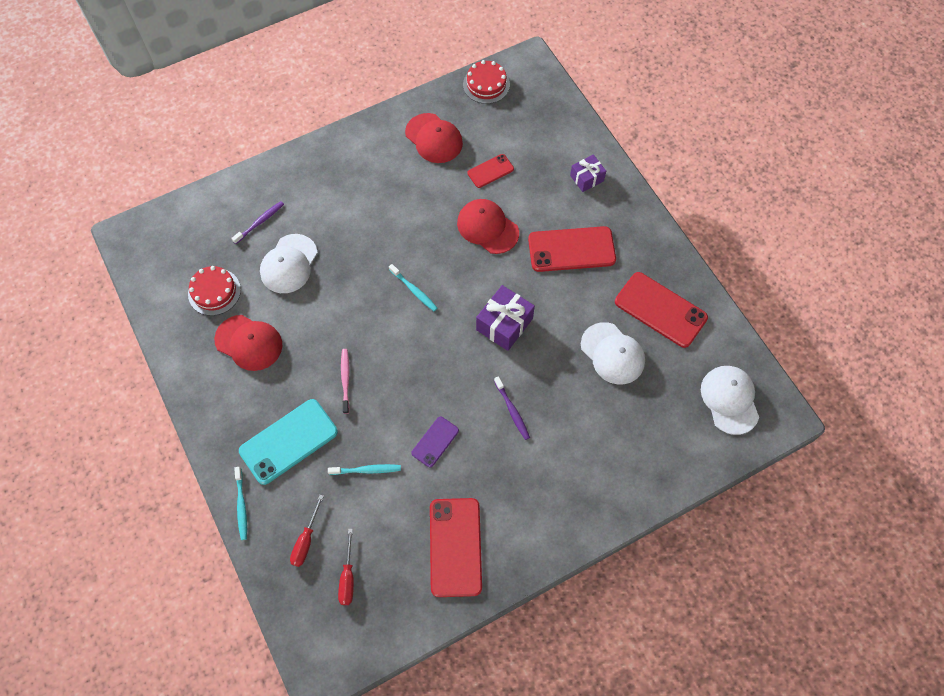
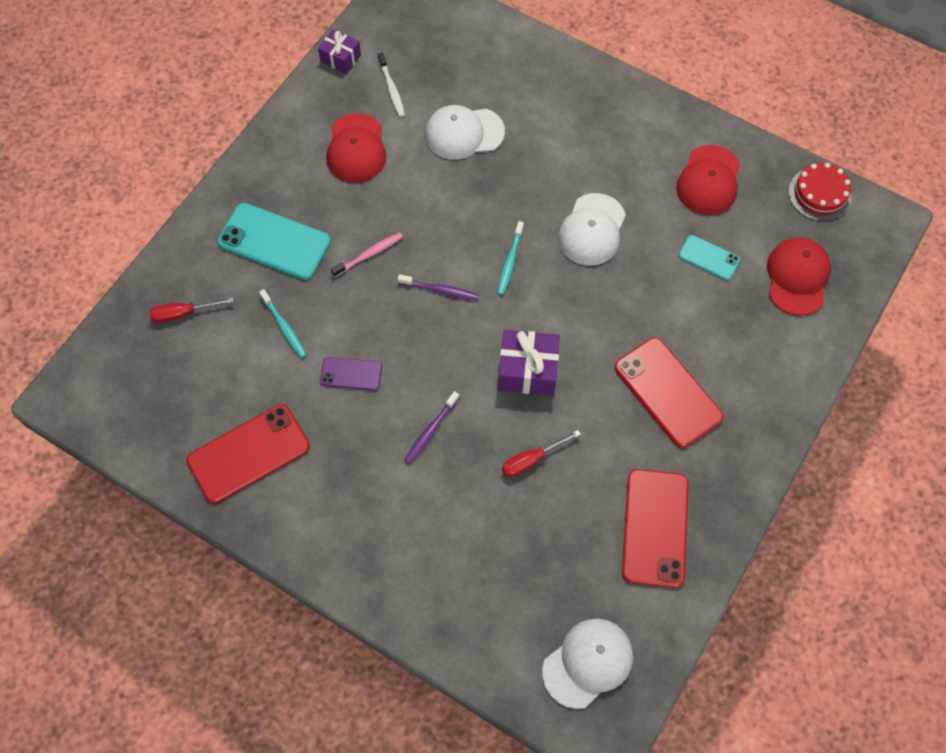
camera: 60 degrees right, 0 degrees up
red cake [188,266,241,316] -> white toothbrush [378,53,405,117]
purple toothbrush [231,201,284,244] -> purple toothbrush moved to [398,274,479,300]
turquoise toothbrush [234,467,247,540] -> none
red screwdriver [338,529,354,605] -> red screwdriver moved to [502,430,581,477]
red cap [457,199,519,254] -> red cap moved to [767,237,831,316]
red phone [468,154,514,188] -> turquoise phone [678,235,740,280]
purple gift [570,154,606,192] -> purple gift moved to [318,29,361,74]
white cap [581,322,645,384] -> white cap moved to [558,193,626,266]

